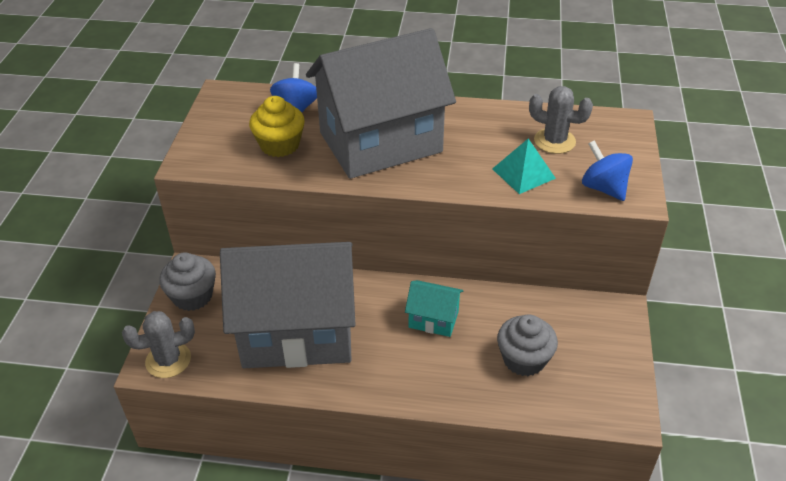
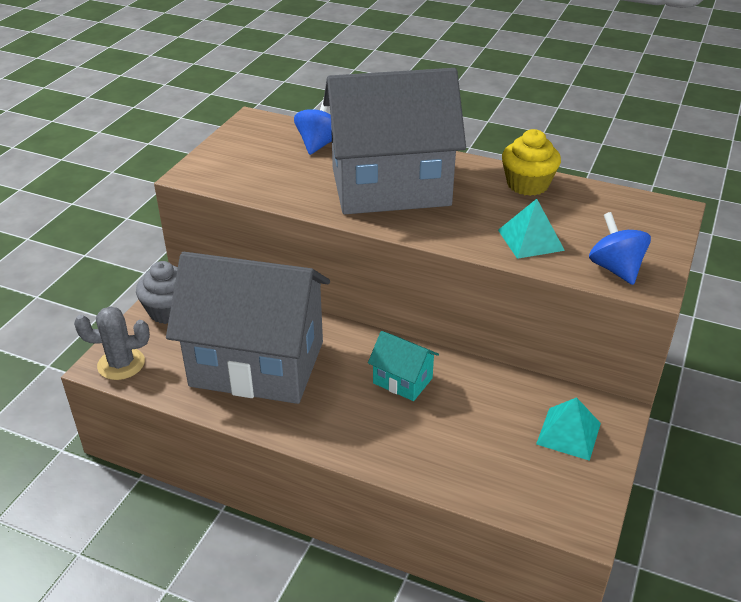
camera: 15 degrees right, 5 degrees down
yellow cupcake [249,96,305,157] -> yellow cupcake moved to [502,129,561,196]
grey cupcake [497,314,558,376] -> none
grey cactus [529,86,593,154] -> none
none -> turquoise pyramid [536,397,601,461]

